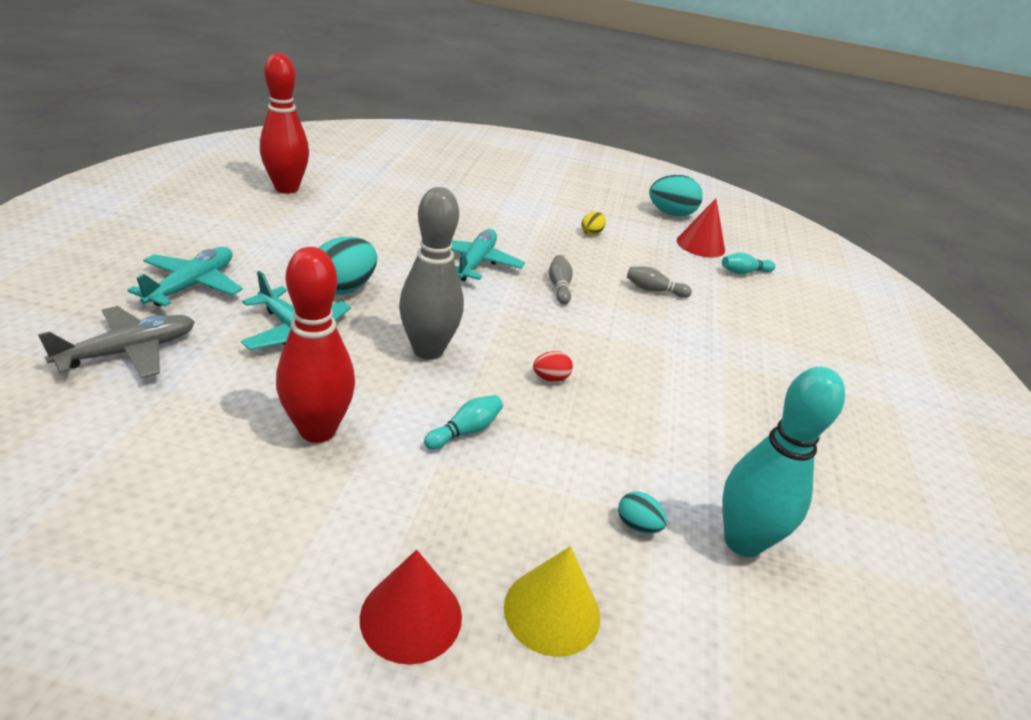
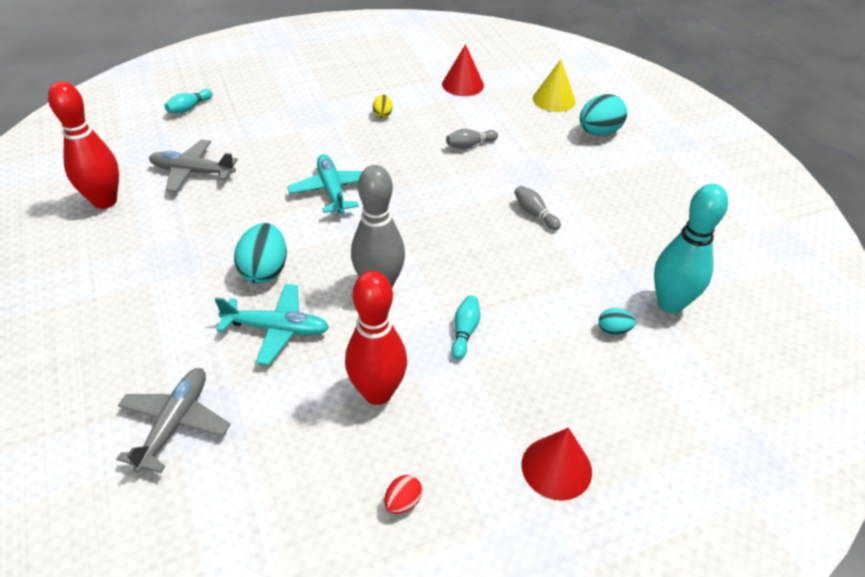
camera: 30 degrees left, 10 degrees up
turquoise plane [127,247,243,306] -> none
yellow cone [504,546,600,657] -> yellow cone moved to [533,59,576,112]
red egg [533,351,573,382] -> red egg moved to [384,475,422,514]
grey bowling pin [549,255,573,305] -> grey bowling pin moved to [514,186,561,230]
turquoise egg [649,175,703,216] -> turquoise egg moved to [580,94,627,136]
turquoise bowling pin [722,253,775,274] -> turquoise bowling pin moved to [164,89,212,113]
none -> grey plane [149,139,238,192]

